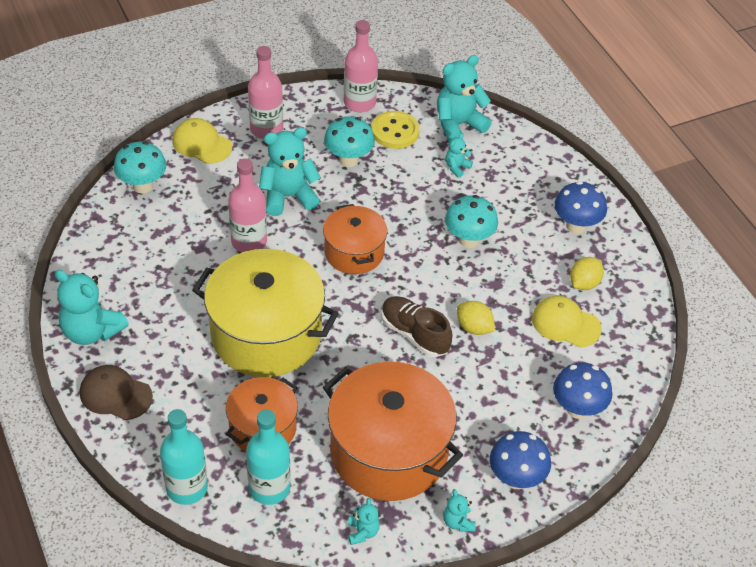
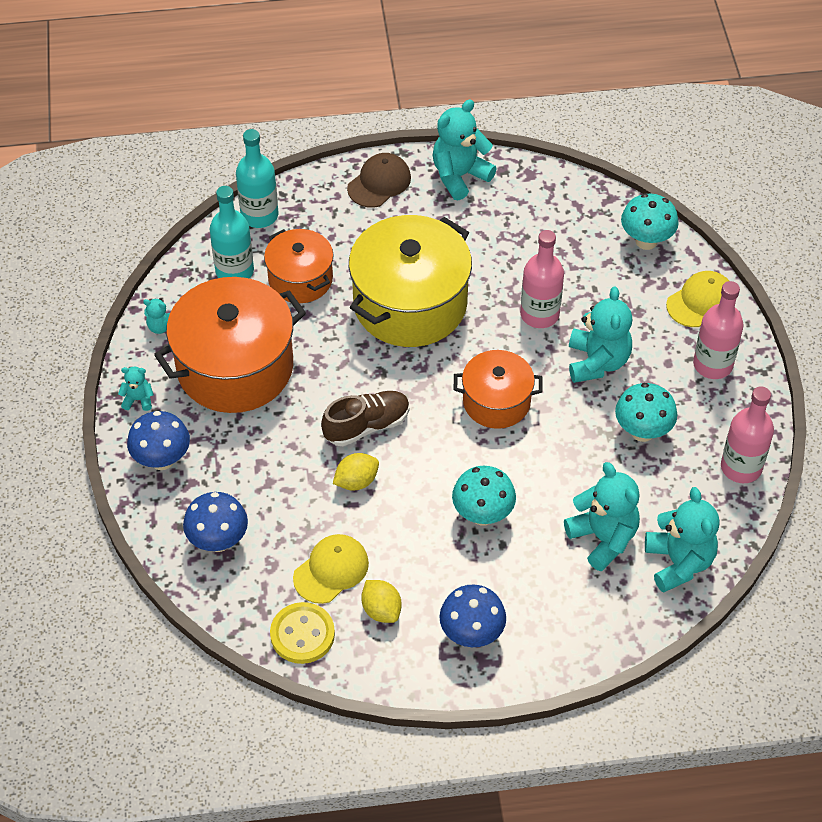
camera: 110 degrees right, 5 degrees up
yellow button [372,111,420,149] -> yellow button moved to [270,602,335,664]
turquoise teddy bear [445,133,473,178] -> turquoise teddy bear [564,462,640,571], size x2.06

